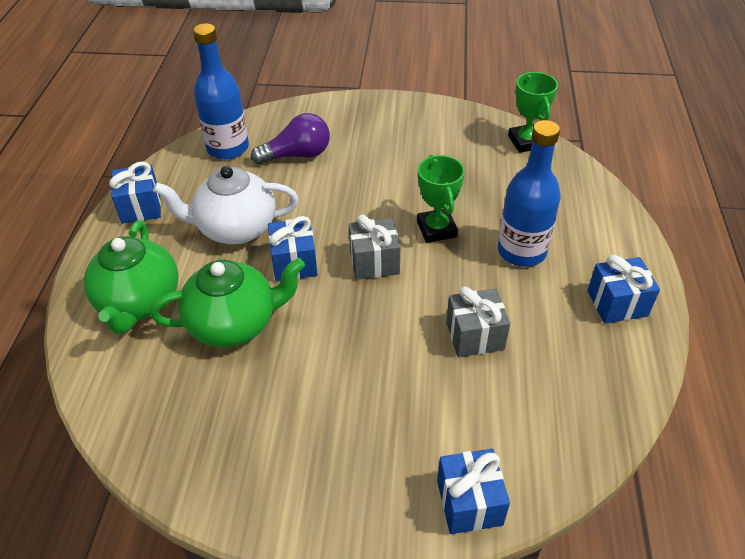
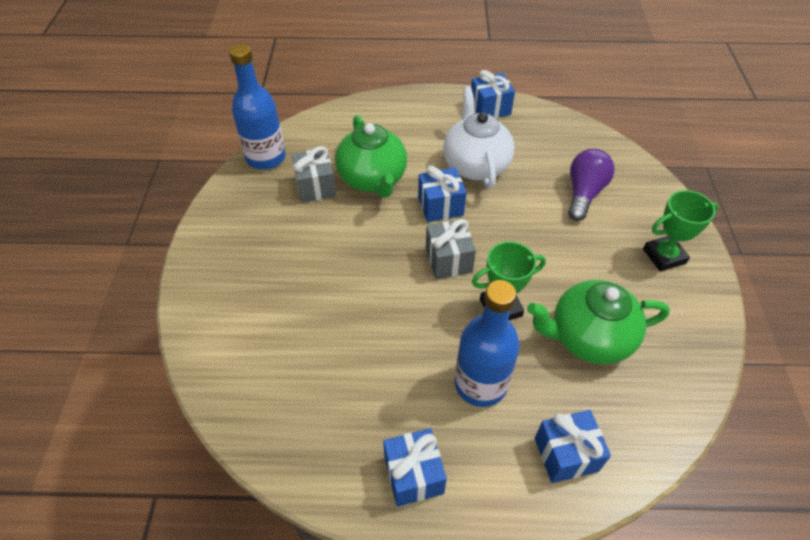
camera: 85 degrees right, 5 degrees up
green teapot [84,221,179,334] -> green teapot moved to [527,280,670,364]
blue bottle [193,23,249,159] -> blue bottle moved to [229,44,286,170]
purple light bulb [251,113,330,165] -> purple light bulb turned 135 degrees counterclockwise [568,149,615,221]
blue gift [437,449,510,534] -> blue gift moved to [535,410,611,483]
grey gift [446,286,510,357] -> grey gift moved to [292,146,336,203]
green trophy [508,72,558,153] -> green trophy moved to [643,190,718,272]

